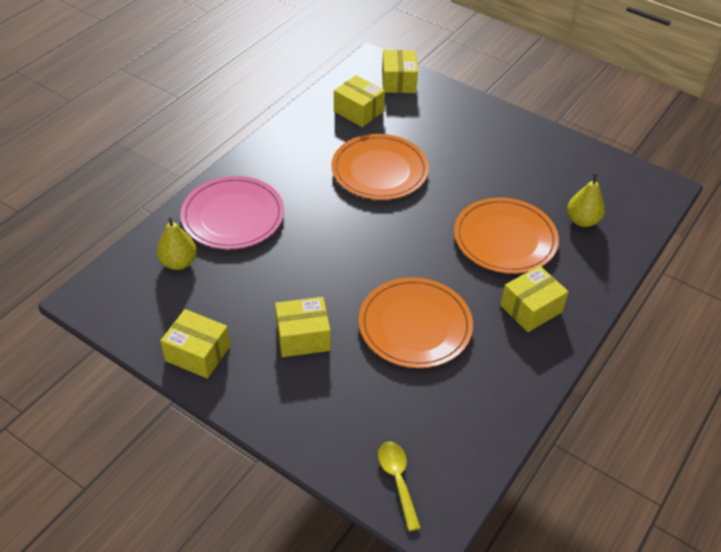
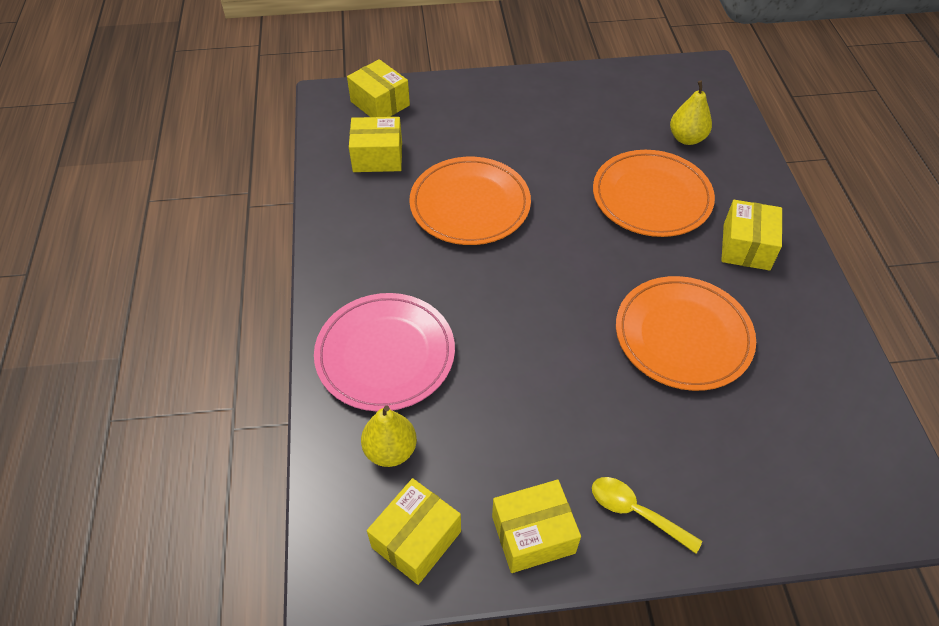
camera: 40 degrees left, 5 degrees up
yellow box [275,297,330,357] -> yellow box moved to [367,478,461,585]
yellow spoon [378,442,421,531] -> yellow spoon moved to [592,477,703,554]

